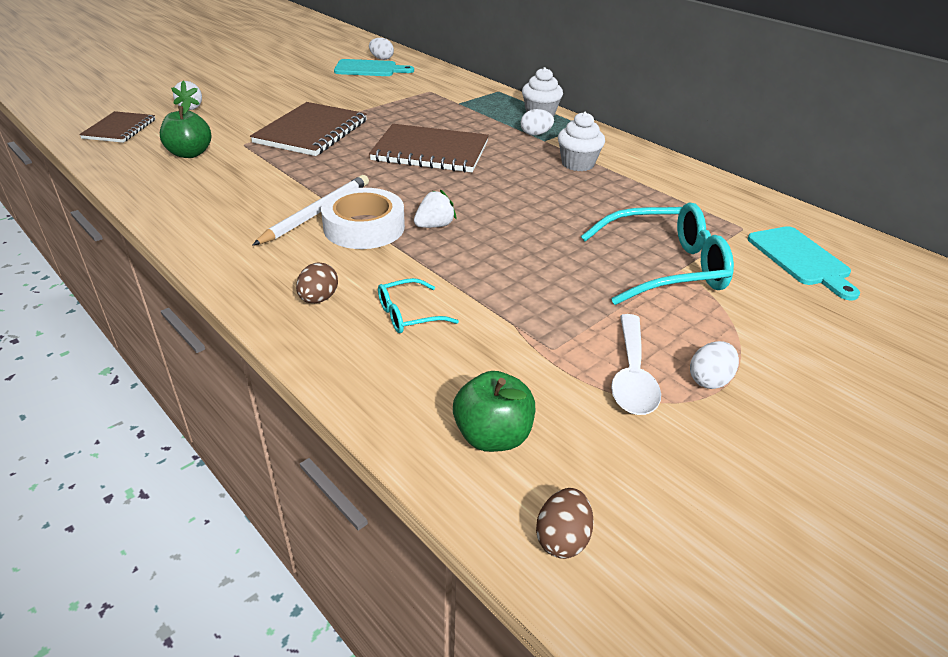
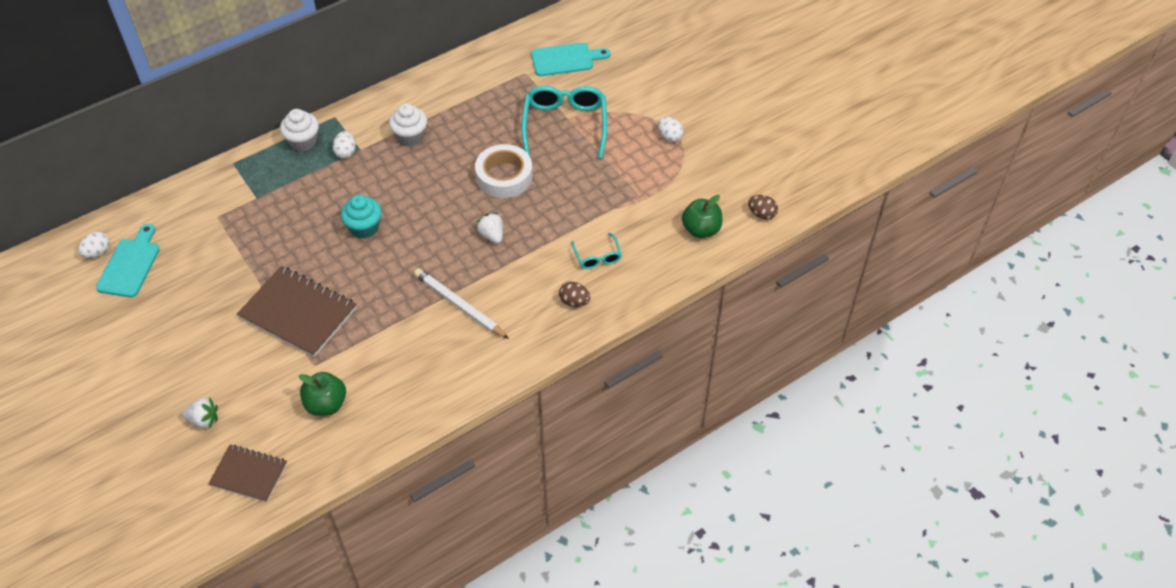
camera: 80 degrees left, 15 degrees up
white tape [321,188,405,249] -> white tape moved to [475,144,533,198]
brown notebook [369,124,489,173] -> turquoise cupcake [341,195,382,239]
white spoon [611,314,661,415] -> none

